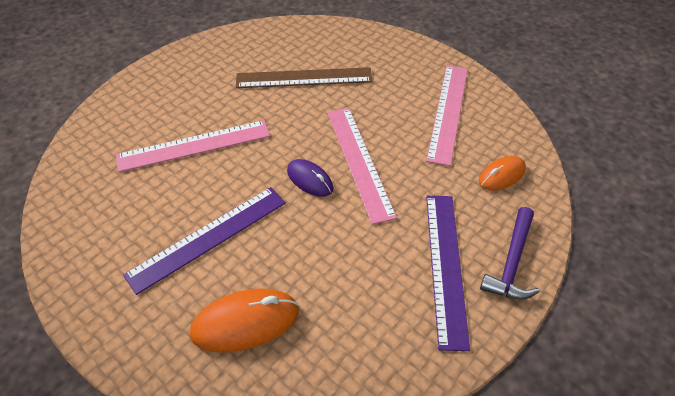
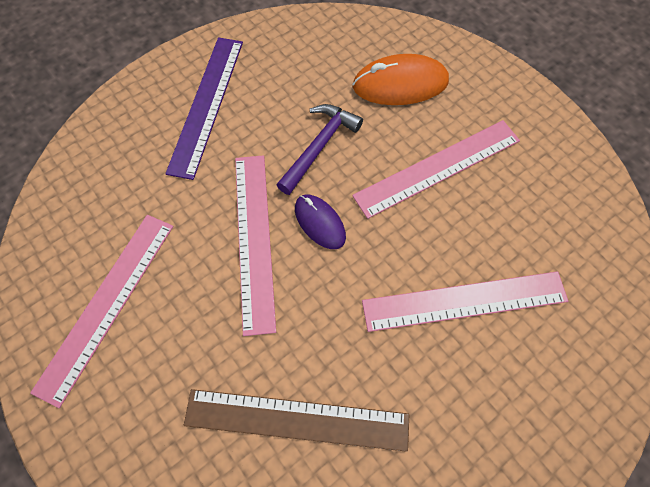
camera: 170 degrees left, 15 degrees up
purple ruler [123,187,286,295] -> pink ruler [352,120,520,219]
orange mouse [479,156,526,190] -> none
purple hammer [480,207,540,300] -> purple hammer moved to [277,104,363,195]

